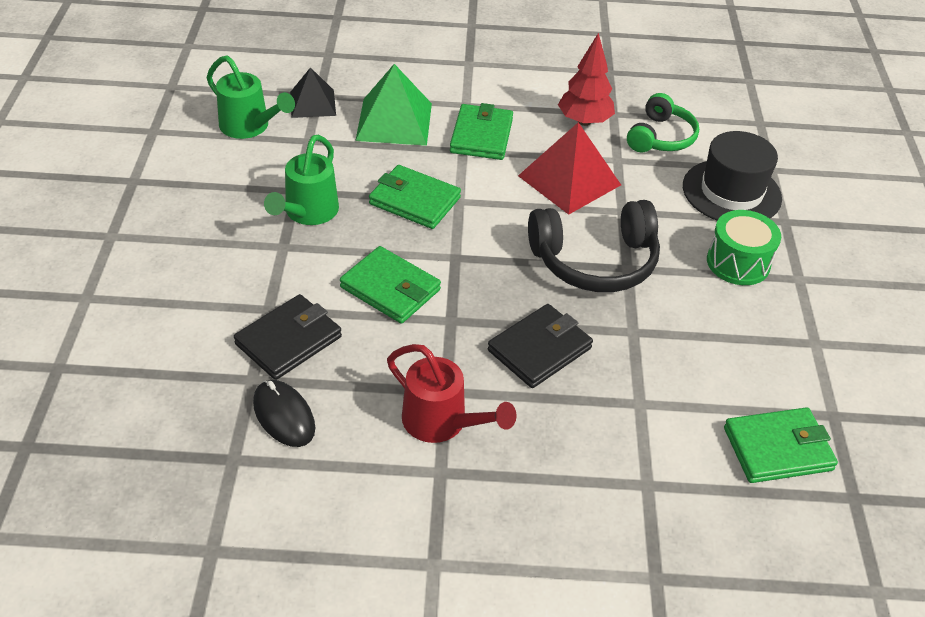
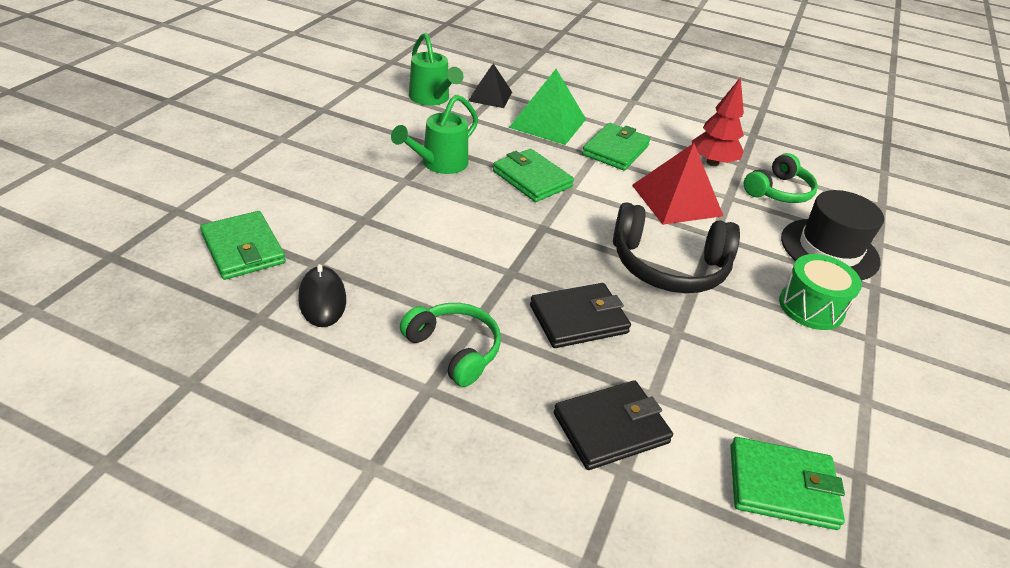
camera: 20 degrees right, 5 degrees down
black wallet [234,294,342,380] -> black wallet moved to [554,380,673,470]
green wallet [340,246,441,324] -> green wallet moved to [200,211,286,280]
red watering can [387,344,516,443] -> green headphones [400,303,501,387]

